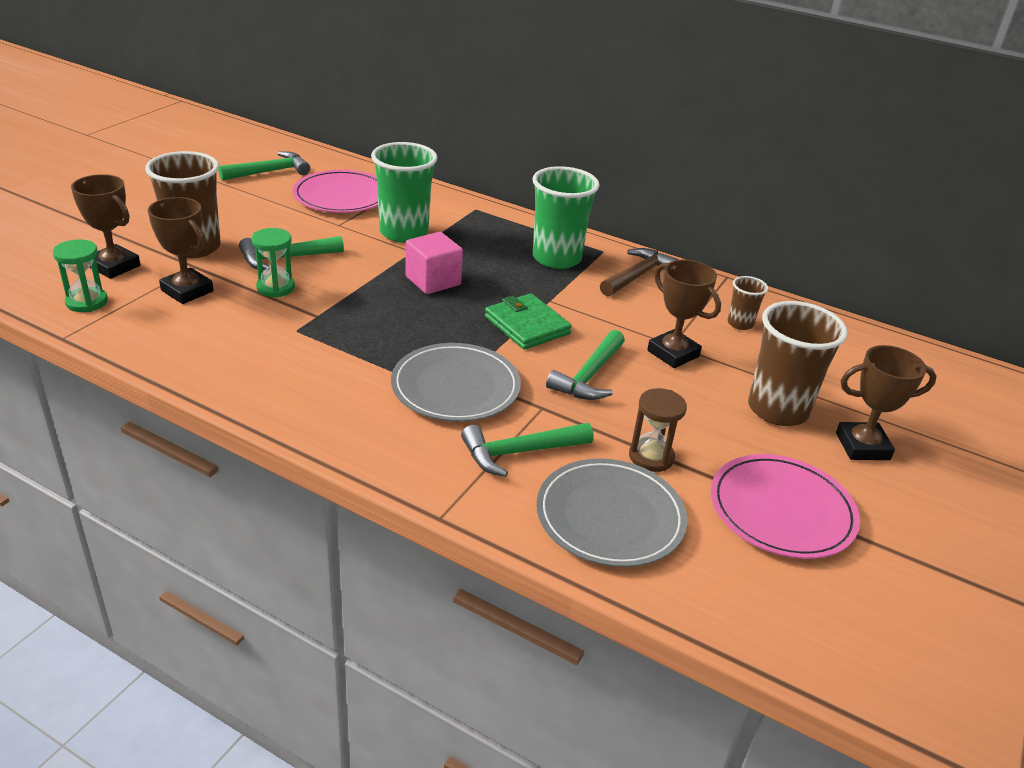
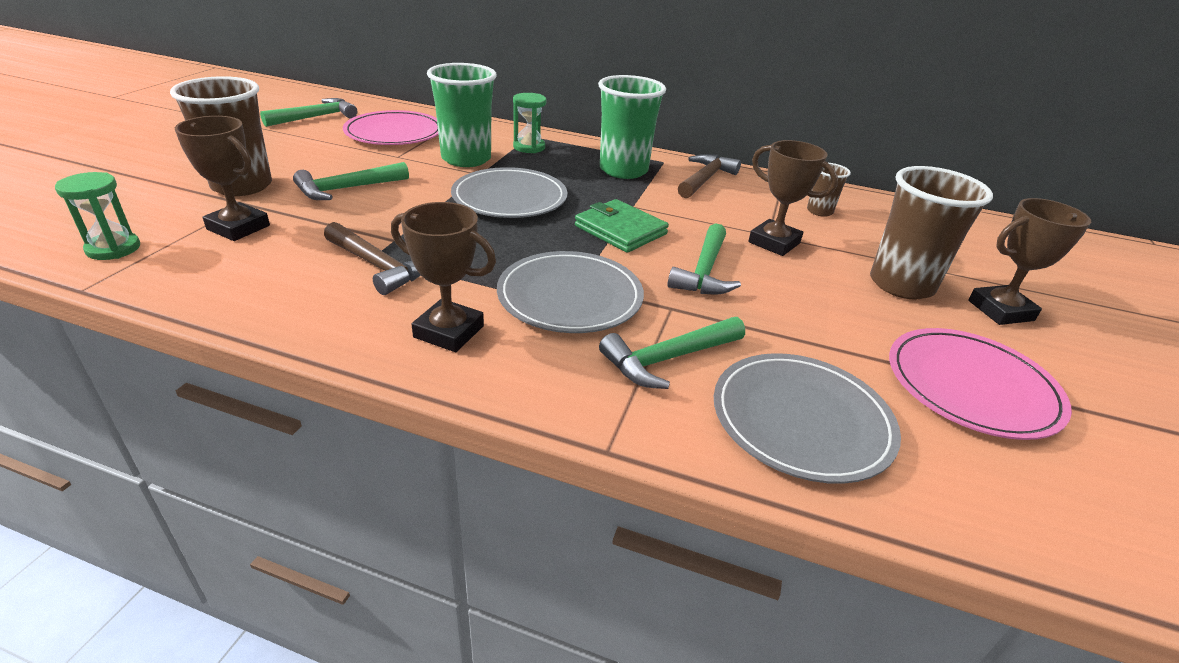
camera: 10 degrees left, 0 degrees up
brown trophy [71,174,140,279] -> brown trophy moved to [391,202,496,352]
green hourglass [251,228,295,298] -> green hourglass moved to [513,93,546,153]
pink cube [405,232,463,294] -> grey plate [451,167,567,218]
brown hourglass [629,388,687,472] -> none
none -> brown hammer [324,222,421,295]

